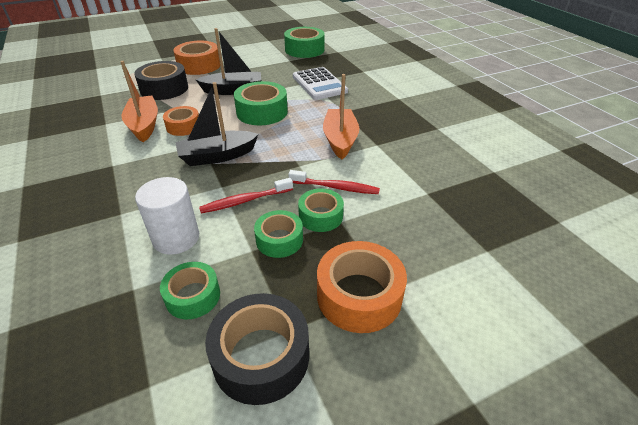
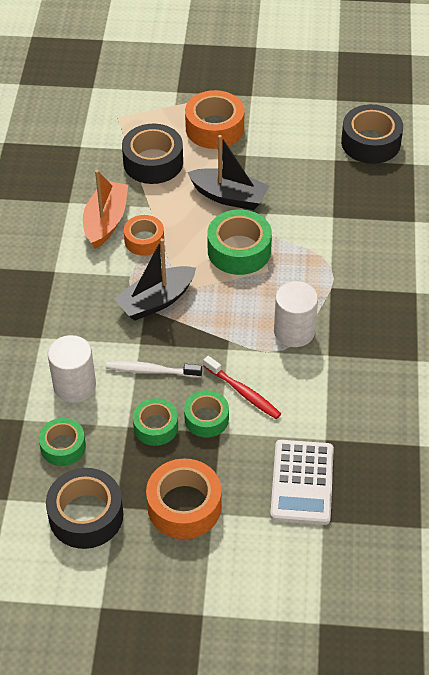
camera: 30 degrees right, 10 degrees up
black boat [175,82,259,166] -> black boat turned 45 degrees counterclockwise [114,238,196,321]
red toothbrush [199,178,293,213] -> white toothbrush [106,361,202,378]
green tape [284,27,325,58] -> black tape [341,104,403,164]
white calculator [293,67,348,100] -> white calculator moved to [270,440,334,525]
orange boat [323,74,359,159] -> white cylinder [274,281,318,347]

